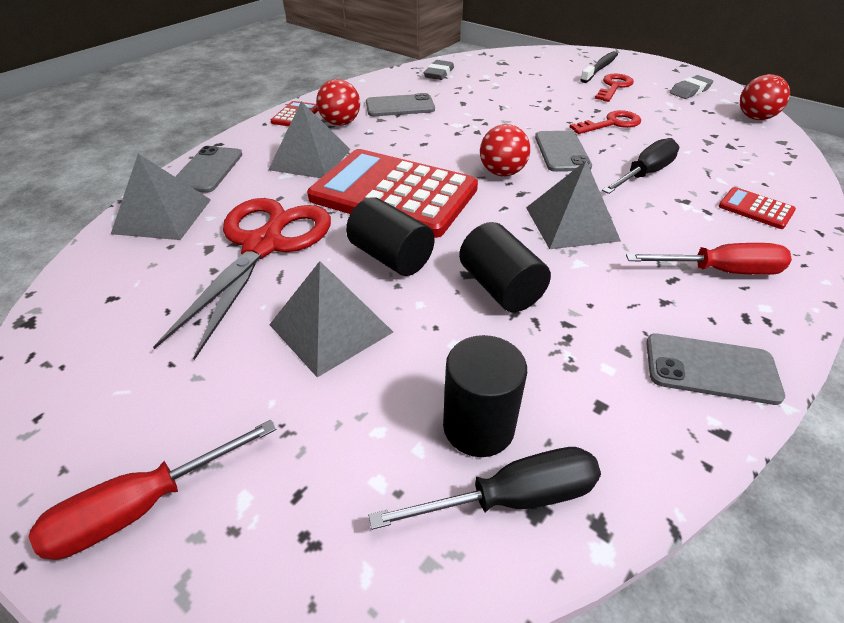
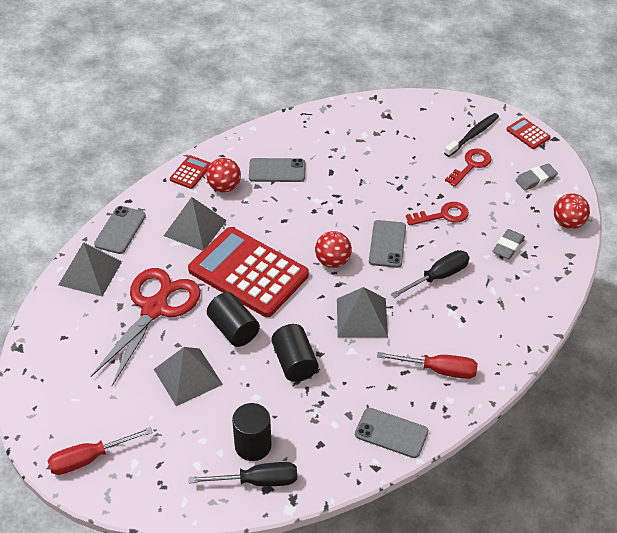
camera: 10 degrees right, 5 degrees up
grey eraser [424,60,454,80] -> grey eraser moved to [492,229,525,259]
red calculator [719,187,796,229] -> red calculator moved to [506,118,551,149]

